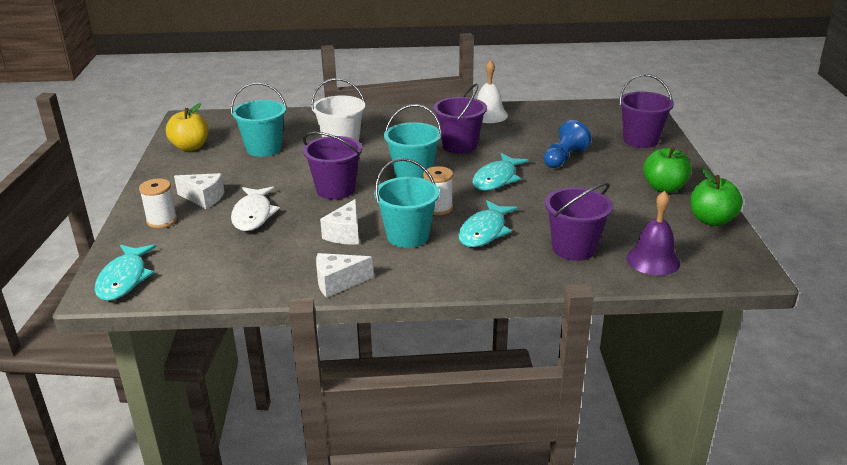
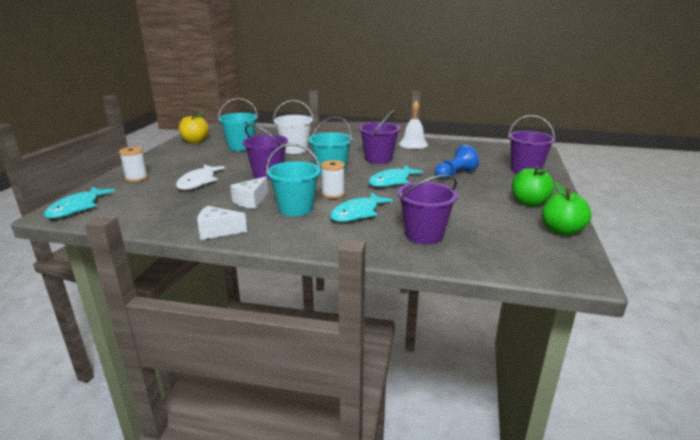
camera: 15 degrees right, 5 degrees down
white cheese [174,173,225,209] -> none
purple bell [627,191,680,275] -> none

